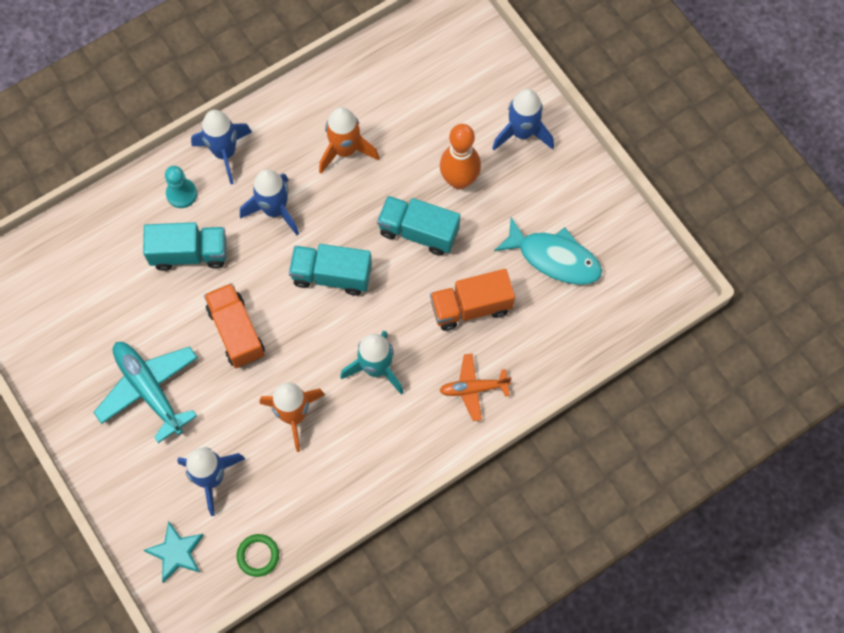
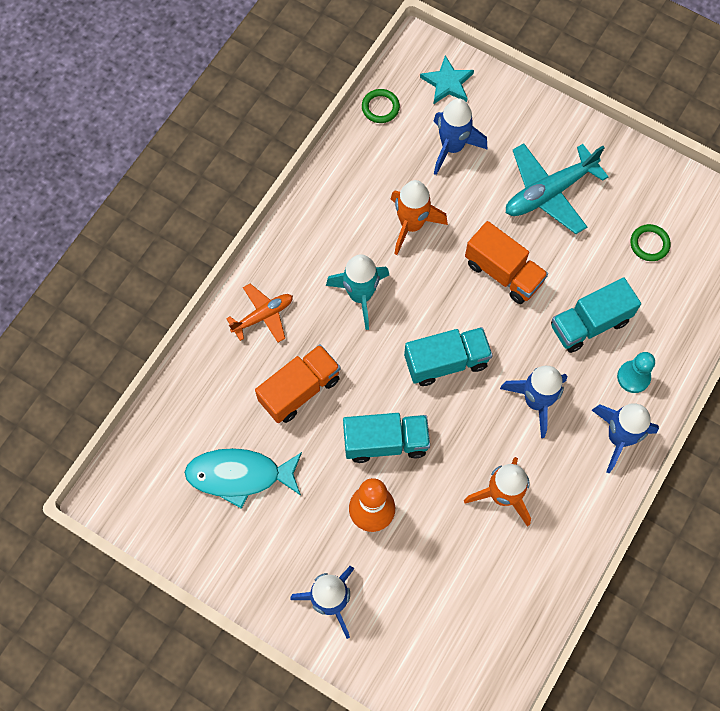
camera: 155 degrees right, 0 degrees up
turquoise plane [93,342,198,443] -> turquoise plane turned 120 degrees clockwise [506,143,608,234]
none -> green ring [630,224,671,261]

